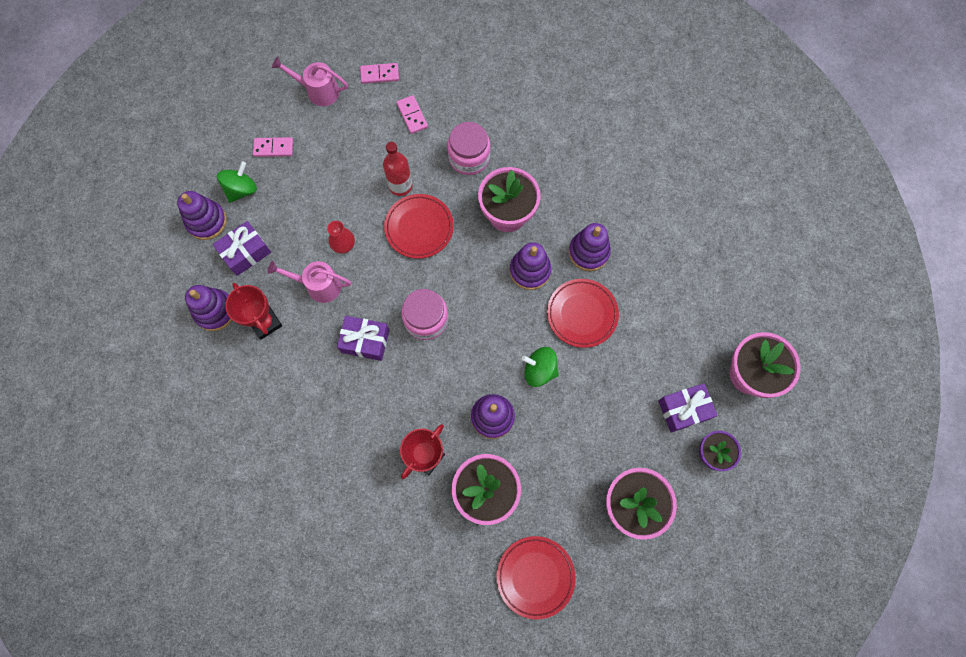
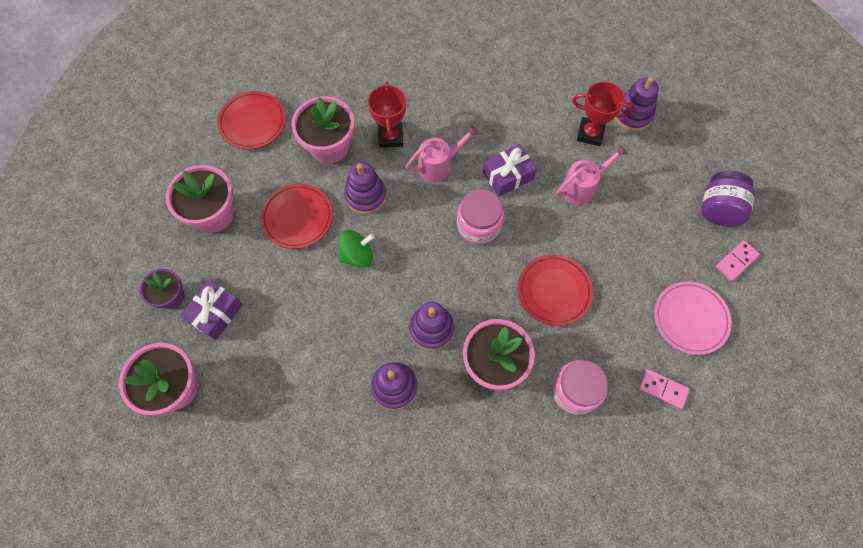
camera: 140 degrees right, 5 degrees down
purple stacking toy [177,191,227,240] -> none
purple gift [213,221,271,276] -> none
green spinning top [217,162,257,203] -> purple jar [701,171,755,226]
pink watering can [272,57,348,106] -> pink watering can moved to [406,124,479,182]
red vase [327,221,355,254] -> none
pink domino [360,63,399,84] -> none
red bottle [383,142,412,196] -> none
red plate [547,279,619,348] -> red plate moved to [260,183,333,249]
none -> pink plate [654,281,732,355]

